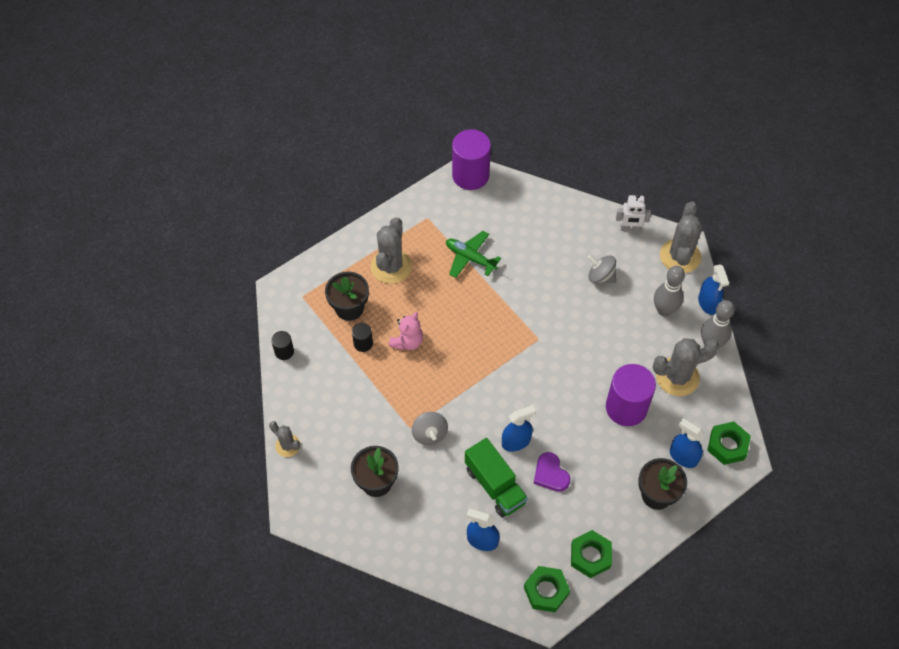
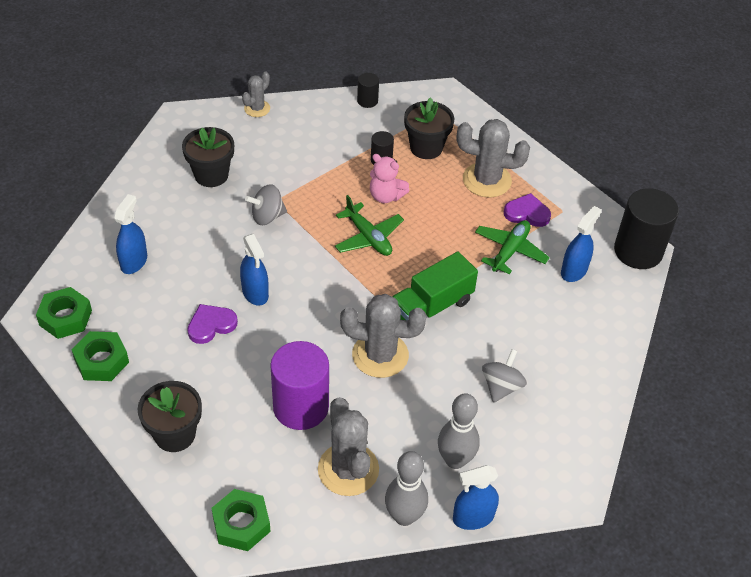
camera: 85 degrees right, 10 degrees down
purple cylinder [452,129,491,190] -> black cylinder [614,188,679,269]
green truck [465,438,528,517] -> green truck moved to [392,252,478,320]
white robot [616,194,651,232] -> none
grey cactus [660,201,702,273] -> grey cactus moved to [340,294,426,378]
blue spray bottle [670,418,705,468] -> blue spray bottle moved to [561,206,601,282]
none -> green plane [335,195,404,256]
none -> purple heart [504,193,551,227]

